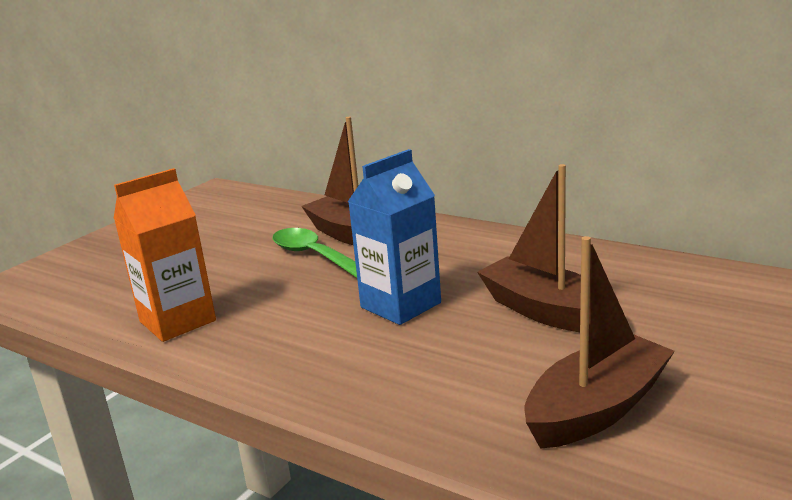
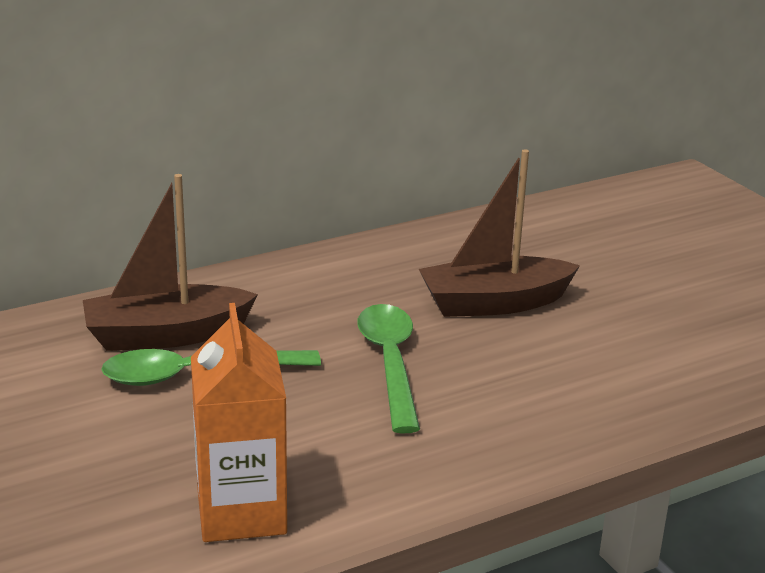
camera: 65 degrees left, 5 degrees up
blue carton [348,149,441,325] -> green spoon [357,304,420,434]
brown boat [525,236,675,449] -> none

